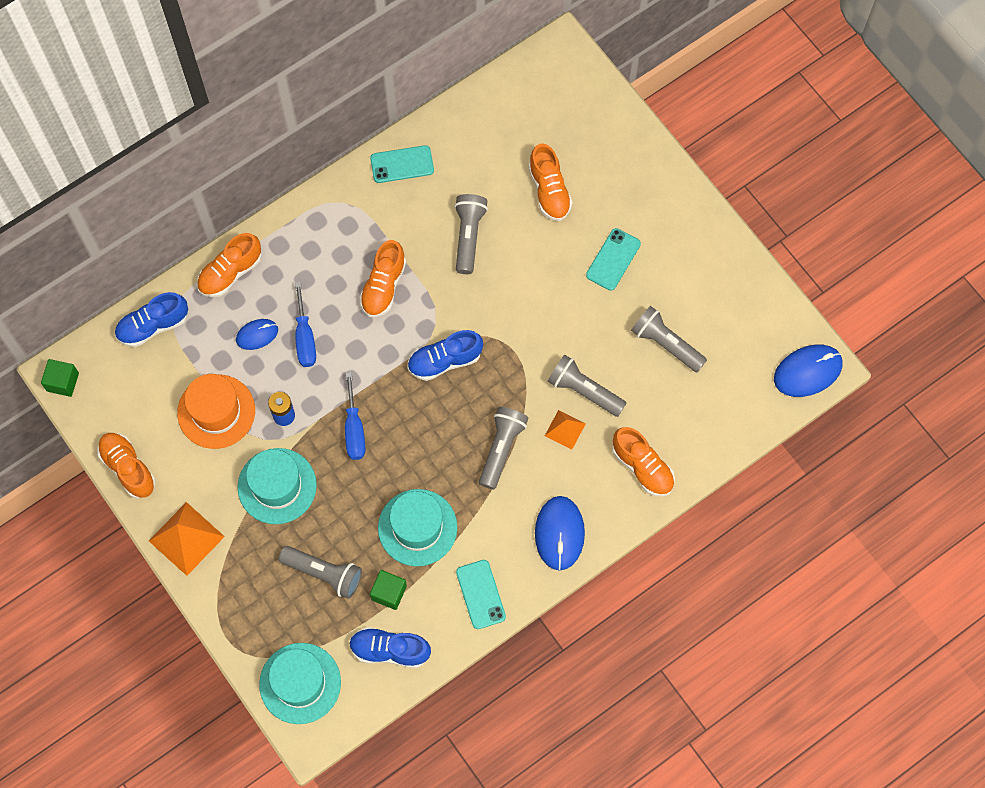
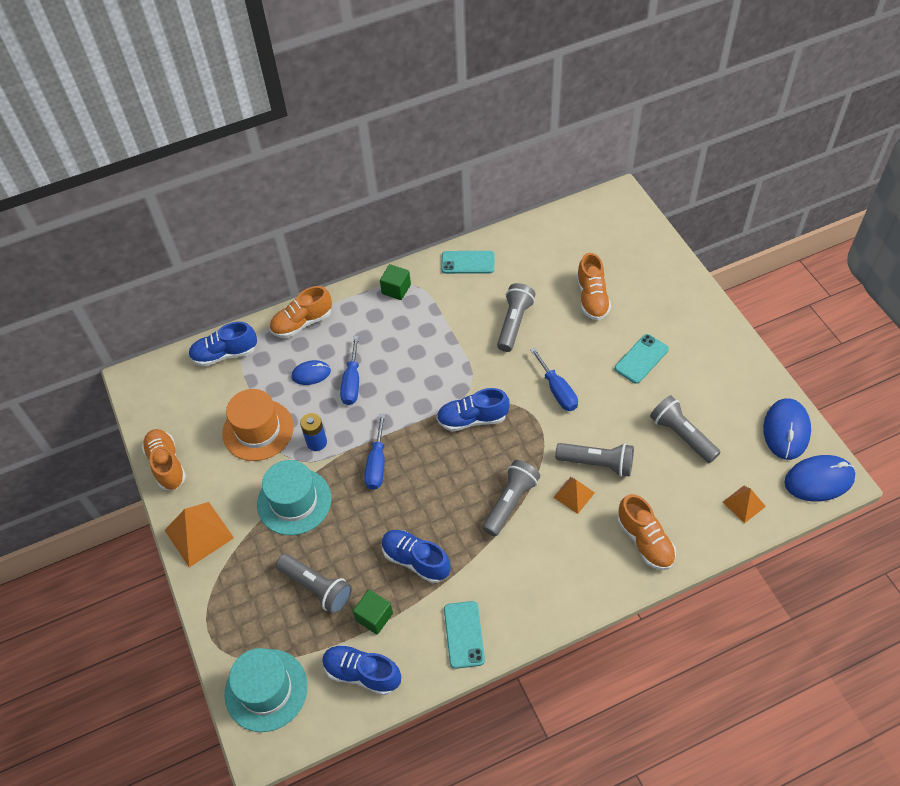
camera: 15 degrees right, 15 degrees down
green cube [41,359,79,397] -> green cube moved to [380,264,411,300]
orange shoe [359,240,406,317] -> none
turquoise hat [378,489,457,566] -> blue shoe [382,530,451,583]
blue mouse [535,496,585,570] -> blue mouse moved to [763,399,811,460]
grey flashlight [548,354,627,417] -> grey flashlight turned 150 degrees clockwise [555,443,634,477]
none -> blue screwdriver [530,347,578,411]
none -> orange pyramid [723,486,766,524]

